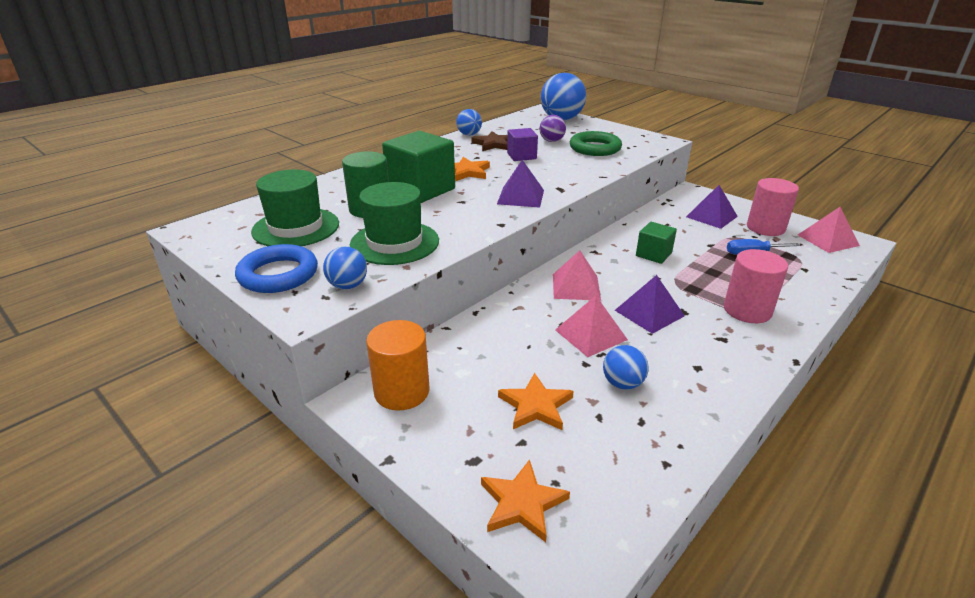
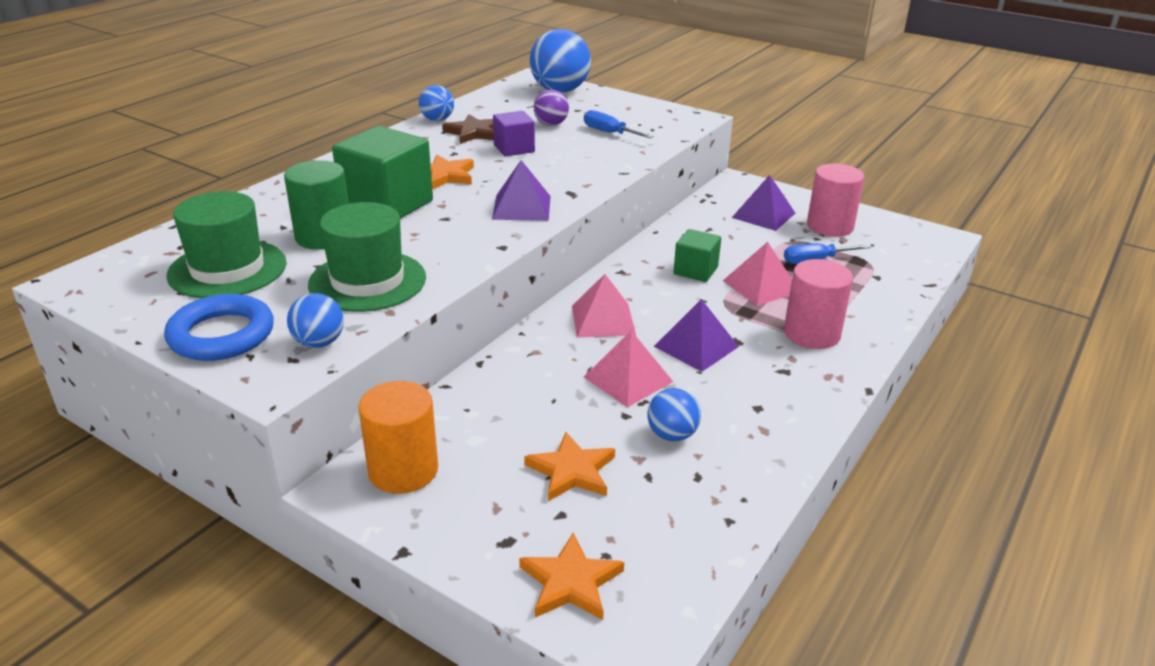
camera: 10 degrees left, 0 degrees up
green ring [570,131,622,156] -> blue screwdriver [584,110,653,138]
pink pyramid [798,207,860,253] -> pink pyramid moved to [723,242,792,306]

